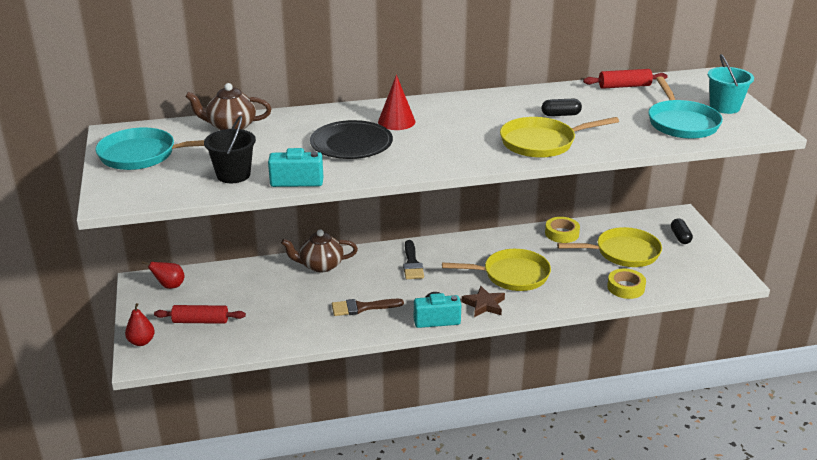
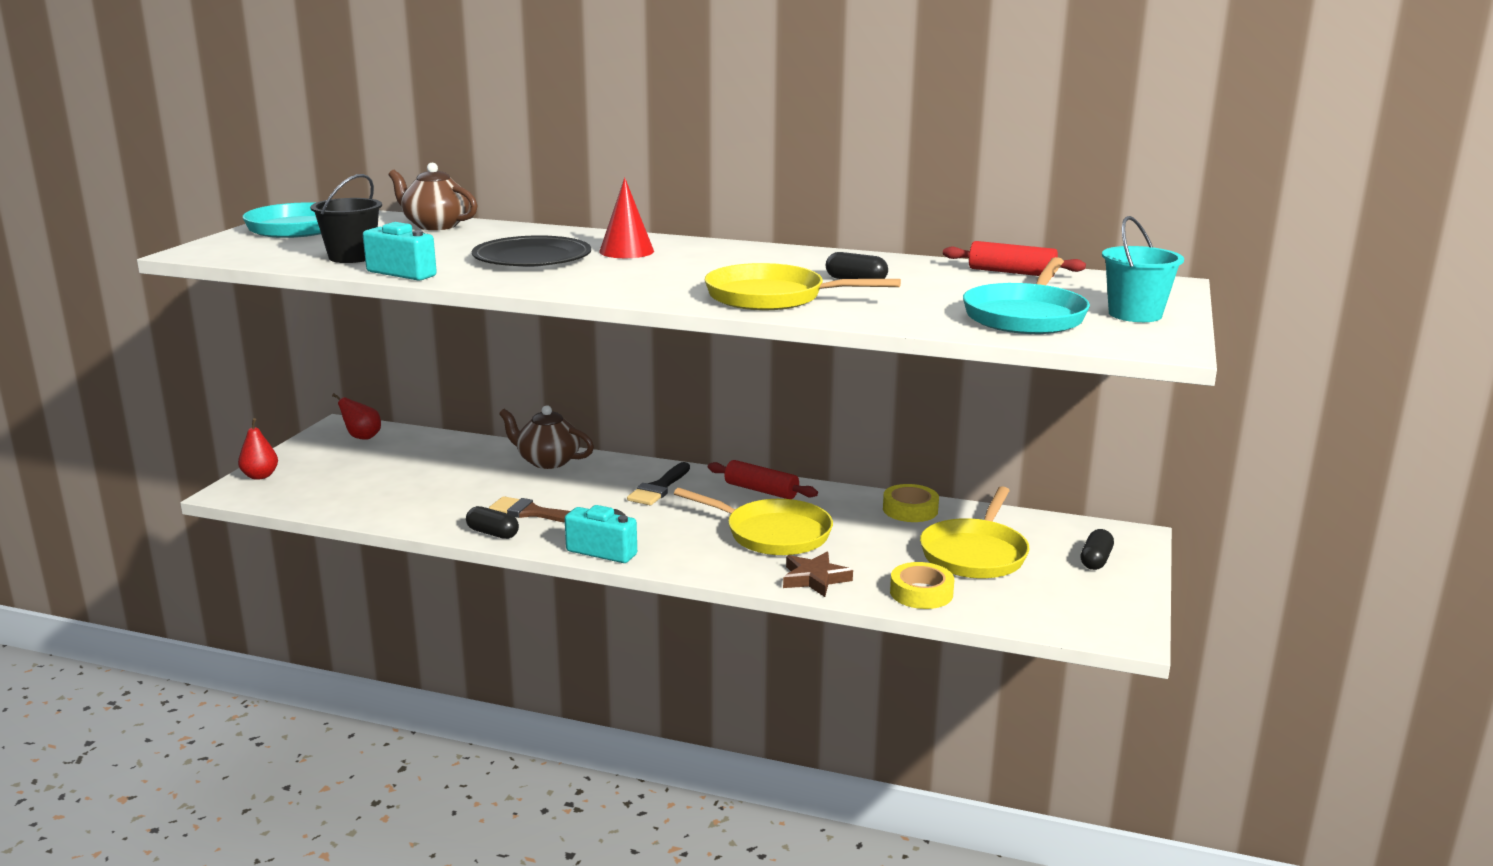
camera: 30 degrees right, 10 degrees down
red rolling pin [154,305,246,324] -> red rolling pin moved to [708,460,818,499]
brown star [462,286,505,317] -> brown star moved to [783,552,853,597]
yellow pan [557,227,662,267] -> yellow pan turned 90 degrees clockwise [920,486,1029,578]
none -> black capsule [466,506,519,539]

